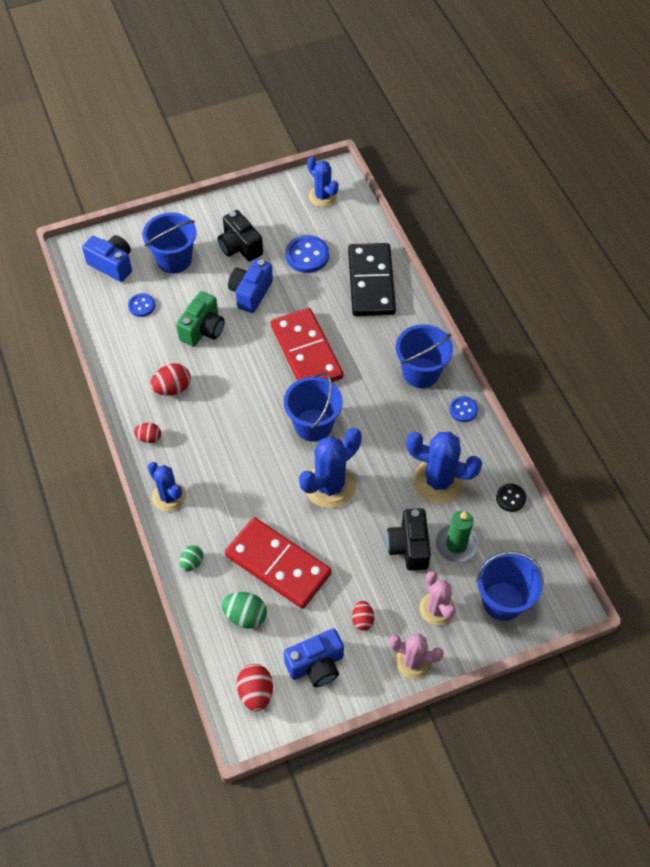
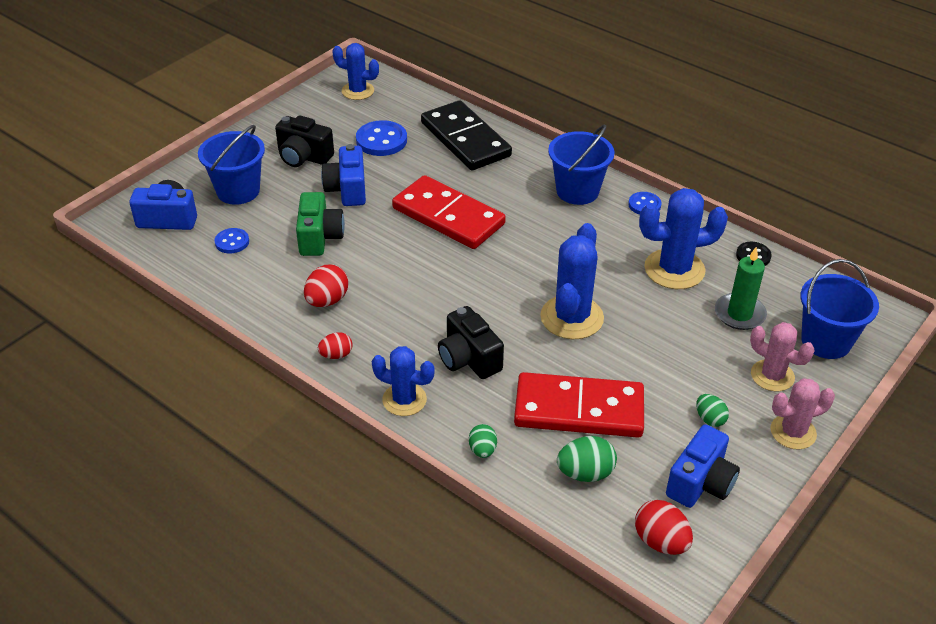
camera: 30 degrees left, 15 degrees down
blue bucket [284,372,343,442] -> none
red egg [352,601,374,631] -> green egg [696,394,729,427]
black camera [386,508,431,571] -> black camera moved to [438,306,504,379]

